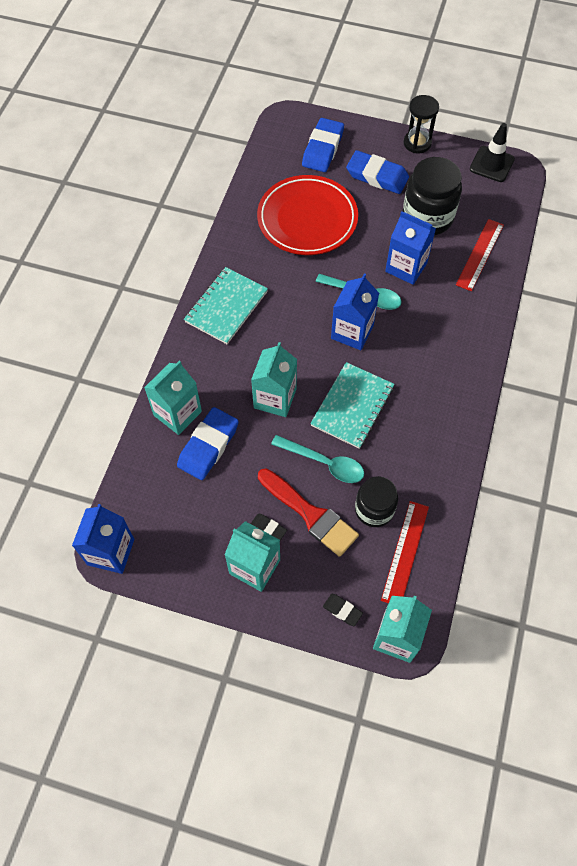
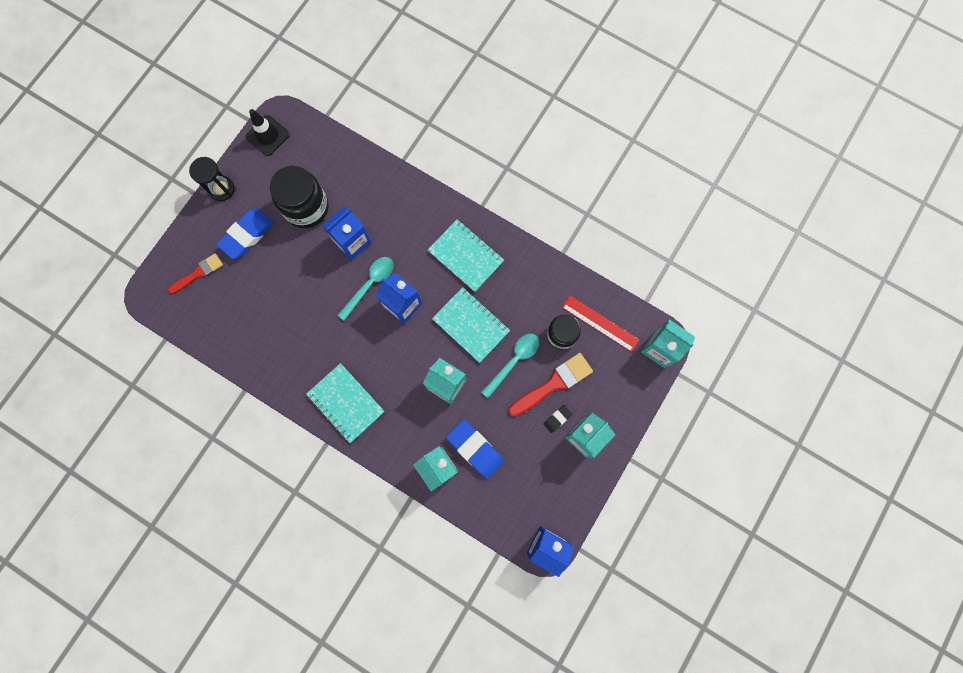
camera: 75 degrees left, 15 degrees up
red plate [257,175,358,255] -> none
blue eraser [302,118,344,172] -> red brush [168,253,223,294]
black eraser [323,594,363,626] -> none
red ruler [456,219,504,291] -> none
none -> turquoise notebook [428,219,504,292]

